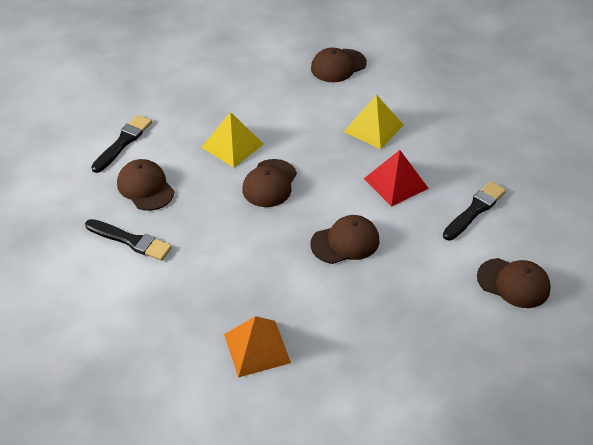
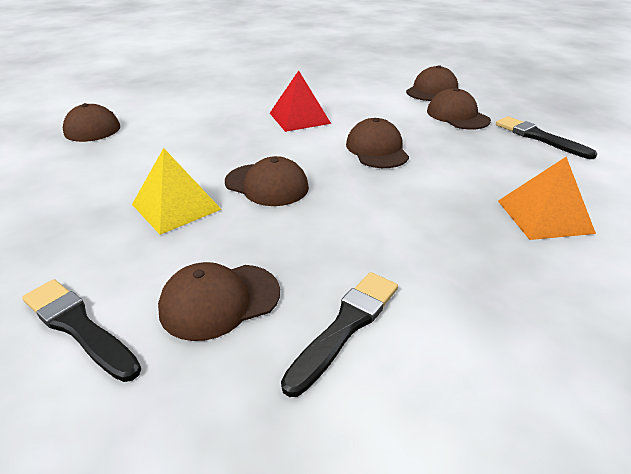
camera: 80 degrees left, 10 degrees down
yellow pyramid [344,95,403,149] -> none
black brush [443,181,506,240] -> black brush moved to [496,116,597,159]
none -> brown cap [427,88,491,130]

